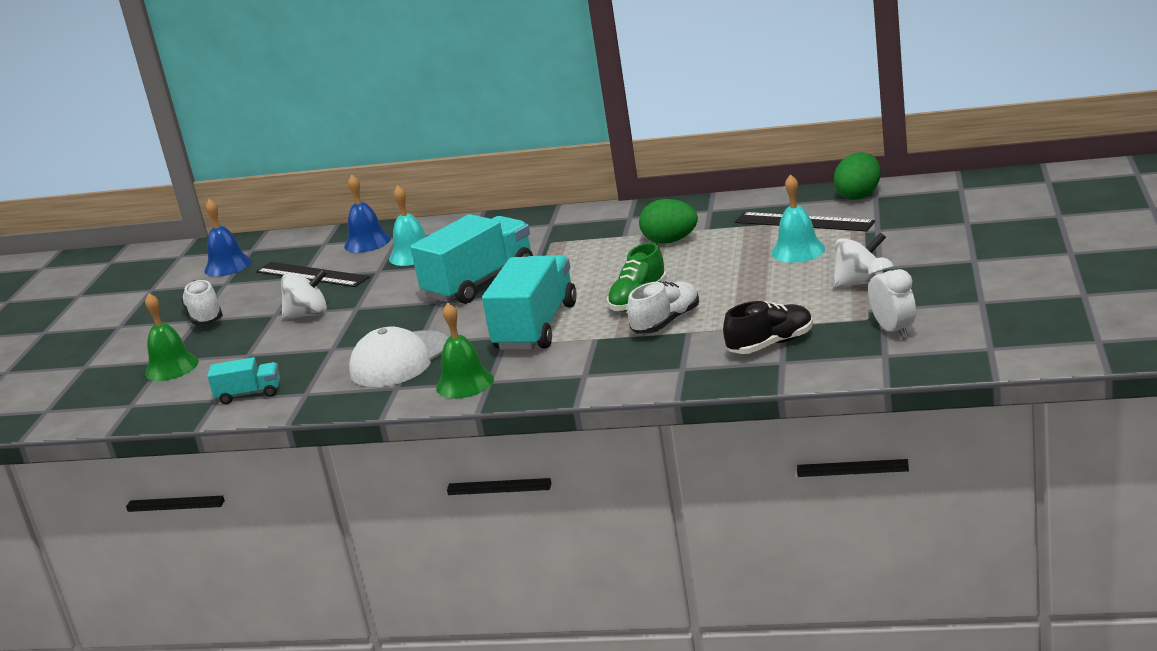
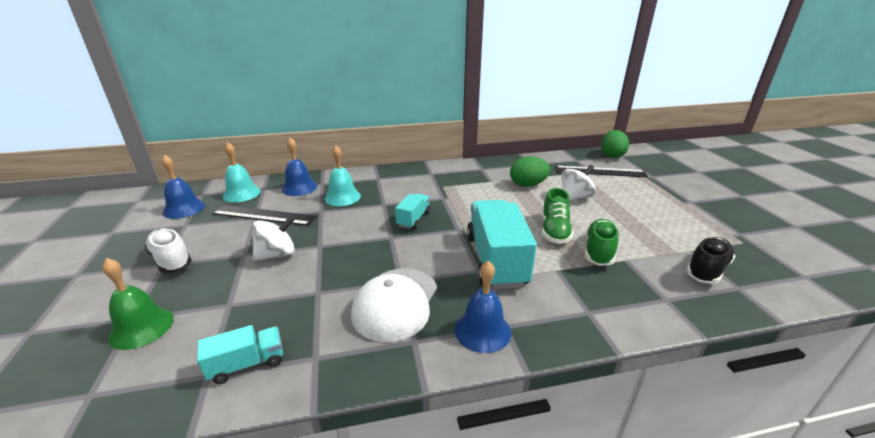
camera: 25 degrees left, 5 degrees up
turquoise truck [410,214,533,304] -> turquoise truck [395,193,430,229], size x0.50
green bell [436,303,494,398] -> blue bell [455,261,511,353]
white shoe [627,281,699,333] -> green shoe [585,219,619,266]
turquoise bell [771,174,825,263] -> turquoise bell moved to [223,142,261,202]
white spinning top [833,232,886,288] -> white spinning top moved to [561,165,596,200]
white clock [868,257,916,339] -> none

